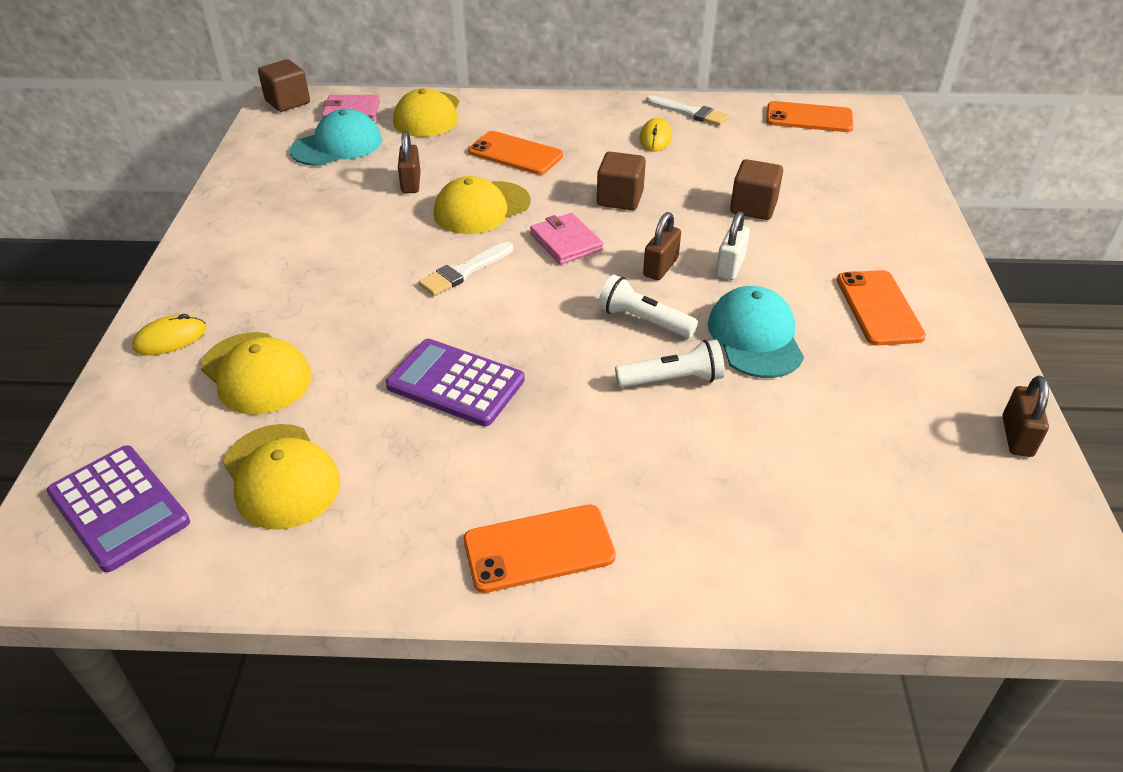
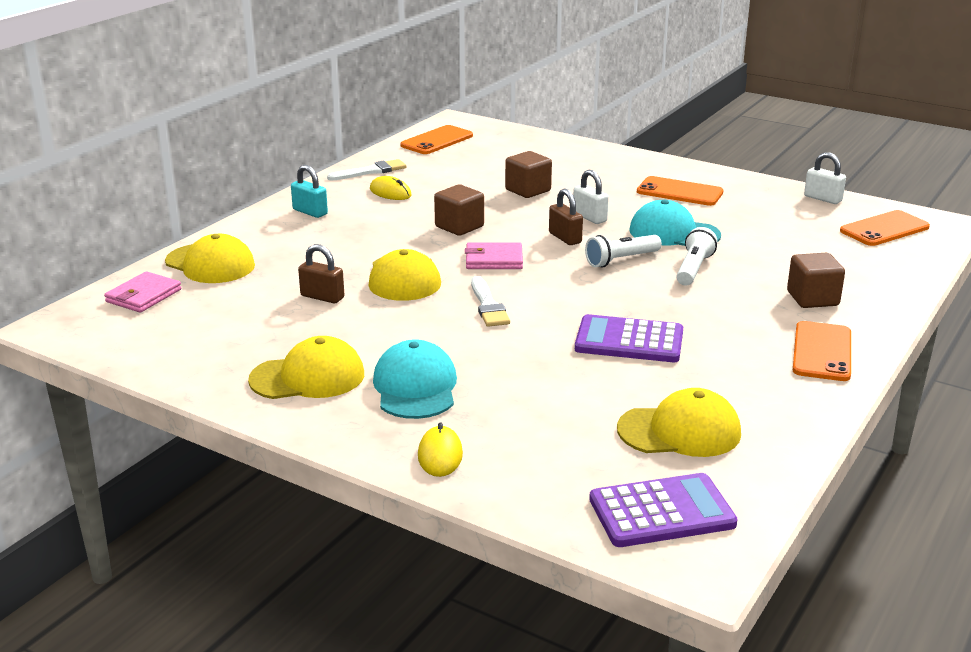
camera: 60 degrees left, 15 degrees down
yellow cap [200,332,312,415] -> yellow cap moved to [248,336,364,399]
brown cube [258,59,310,112] -> brown cube moved to [787,253,845,308]
turquoise cap [290,109,382,166] -> turquoise cap moved to [373,339,457,419]
purple calculator [386,339,525,427] -> purple calculator turned 45 degrees clockwise [575,314,683,362]
orange phone [468,131,563,175] -> orange phone moved to [840,210,930,246]
brown padlock [1002,375,1049,457] -> white padlock [804,152,846,204]
none -> turquoise padlock [291,165,328,218]

